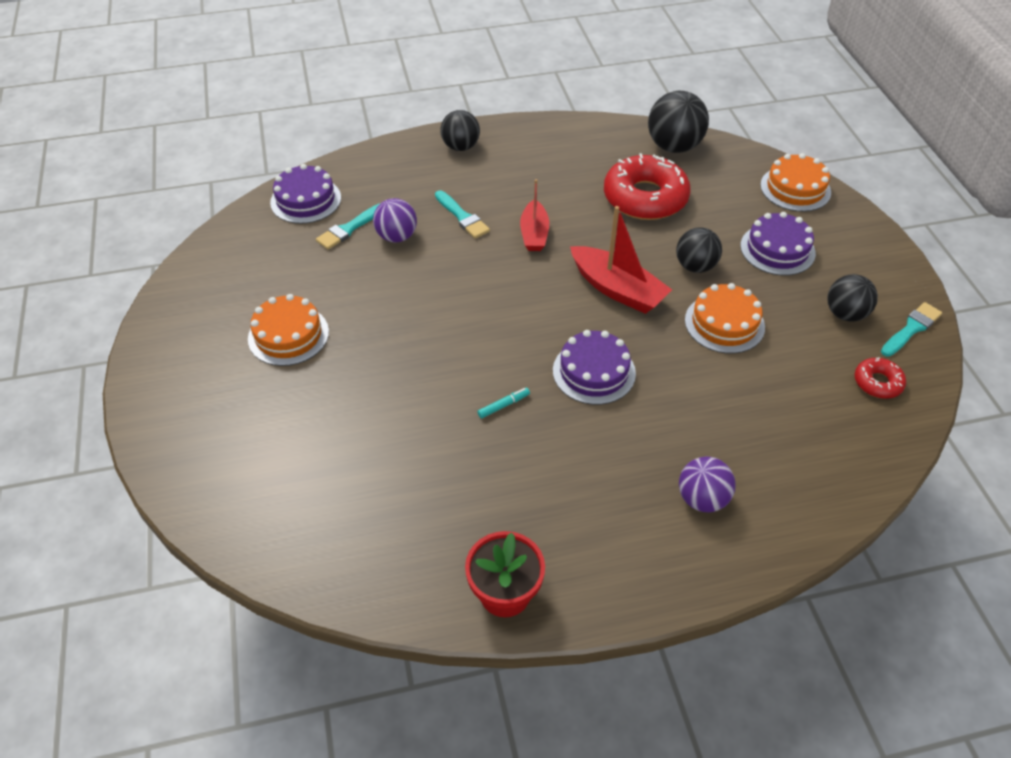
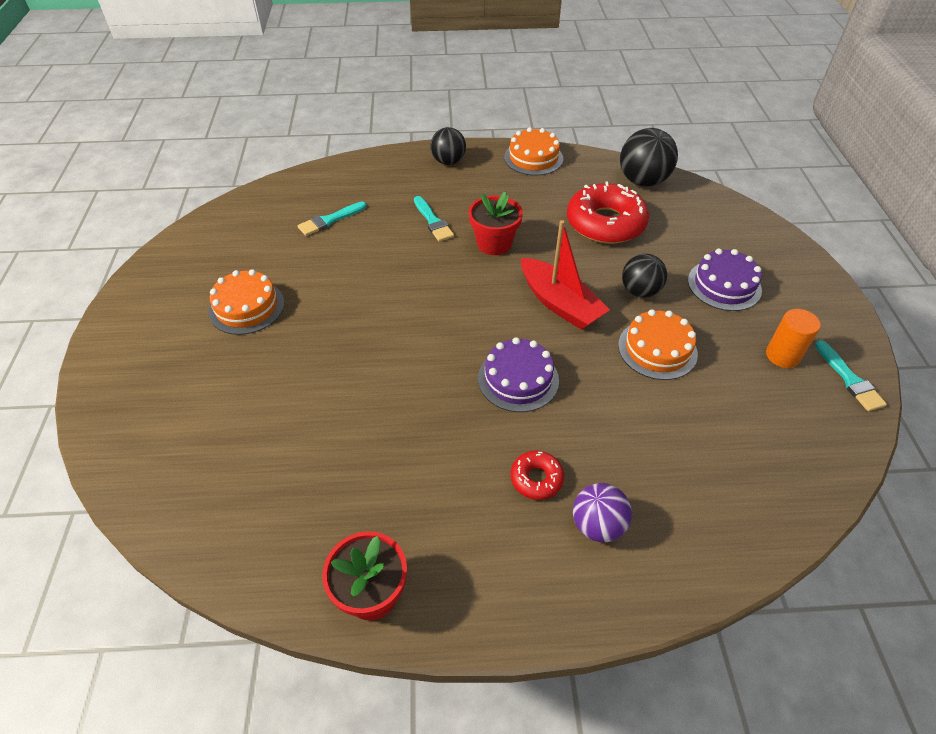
camera: 10 degrees right, 0 degrees up
purple cake [270,164,341,224] -> none
purple ball [373,198,417,243] -> none
turquoise marker [477,388,530,418] -> none
red boat [520,179,549,251] -> red flower pot [469,192,523,255]
orange cake [760,153,831,212] -> orange cake moved to [504,127,563,176]
black ball [827,274,878,322] -> orange cylinder [766,309,821,368]
red donut [855,357,906,399] -> red donut moved to [511,451,564,500]
turquoise brush [881,302,942,357] -> turquoise brush turned 105 degrees clockwise [815,340,887,411]

